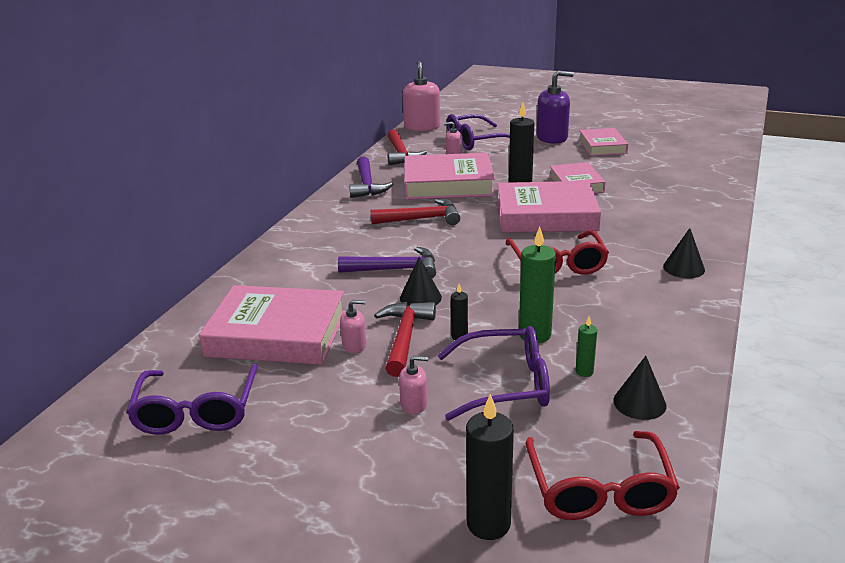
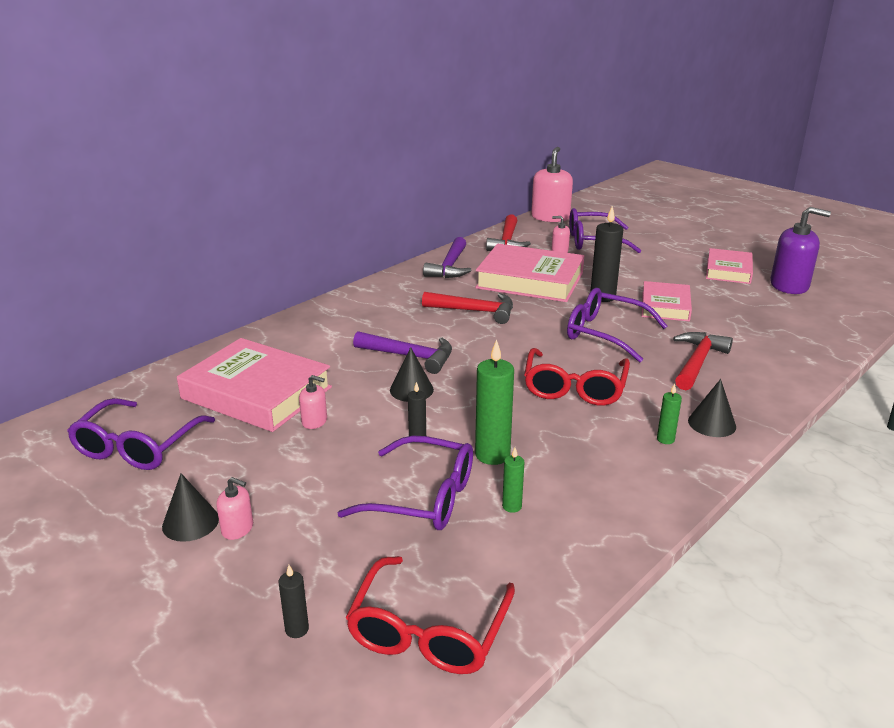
camera: 20 degrees right, 0 degrees up
red hammer [374,302,436,377] -> red hammer moved to [673,332,733,390]
pink soap dispenser [399,356,428,414] -> pink soap dispenser moved to [216,477,253,540]
black candle [466,394,514,540] -> black candle [279,565,309,638], size x0.51
pink book [497,181,601,233] -> purple glasses [567,288,668,362]
purple soap dispenser [536,71,574,144] -> purple soap dispenser moved to [770,207,831,294]
black cone [613,356,667,420] -> black cone moved to [162,473,219,542]
none -> green candle [657,384,682,444]

